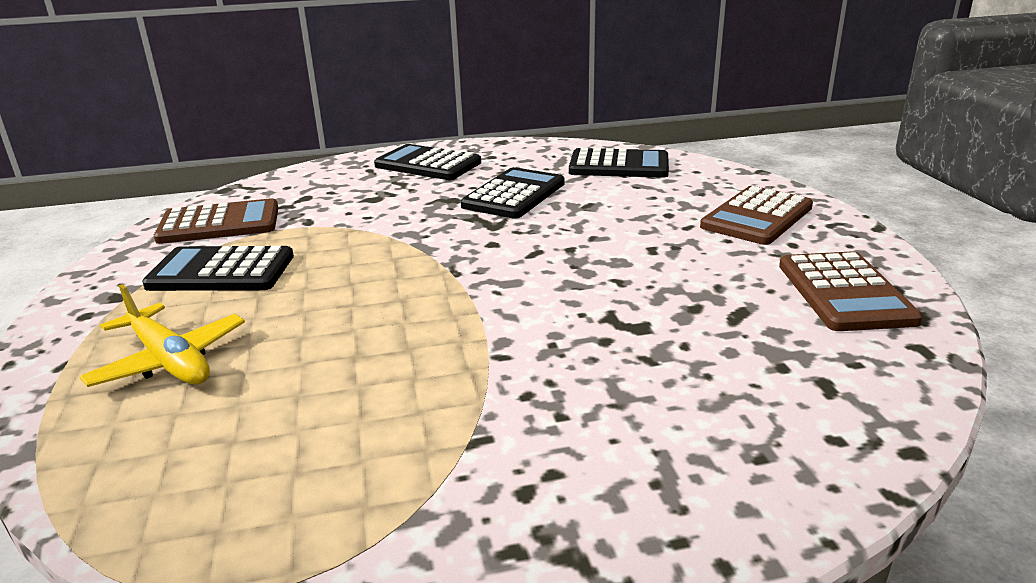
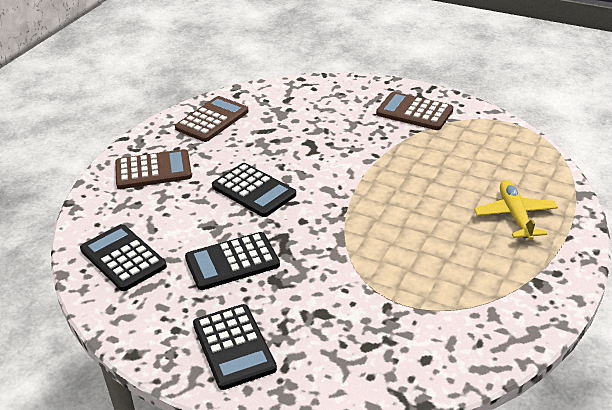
camera: 140 degrees left, 10 degrees up
black calculator [142,246,294,291] -> black calculator moved to [212,163,296,217]
brown calculator [154,198,278,244] -> brown calculator moved to [376,92,453,130]

